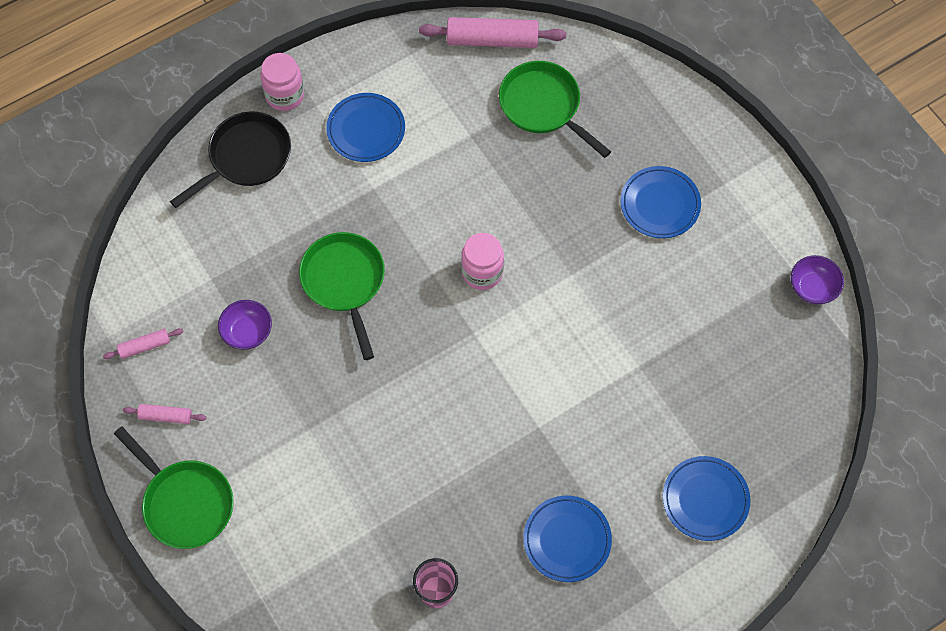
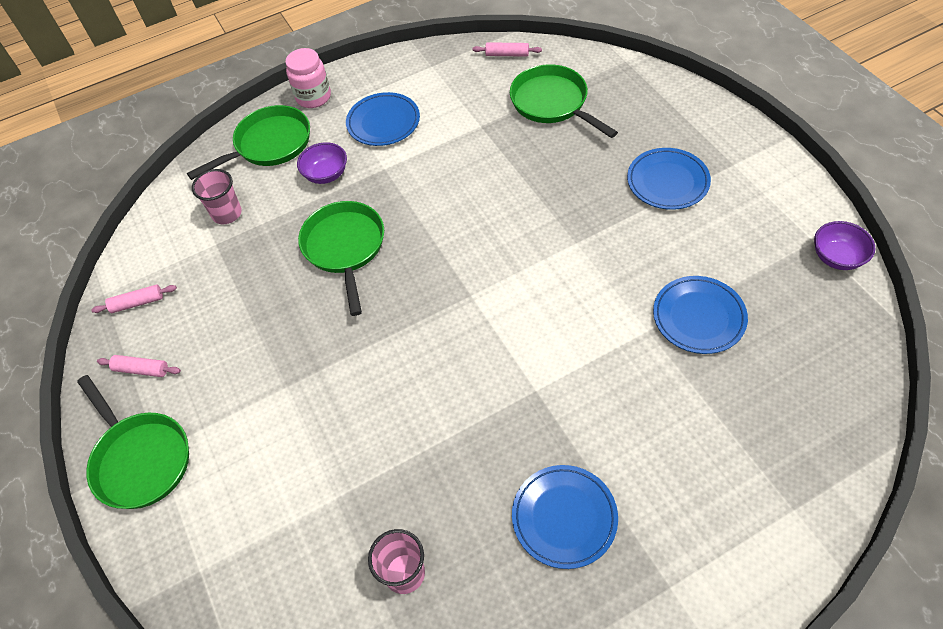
camera: 10 degrees right, 10 degrees down
black pan [170,112,291,208] -> green pan [187,105,310,180]
purple bowl [218,300,272,350] -> purple bowl moved to [297,142,347,184]
pink rolling pin [419,17,566,48] -> pink rolling pin [472,42,542,57], size x0.51
pink jar [461,233,504,290] -> none
blue plate [663,456,751,541] -> blue plate moved to [653,276,748,354]
none -> pink cup [192,169,242,224]

